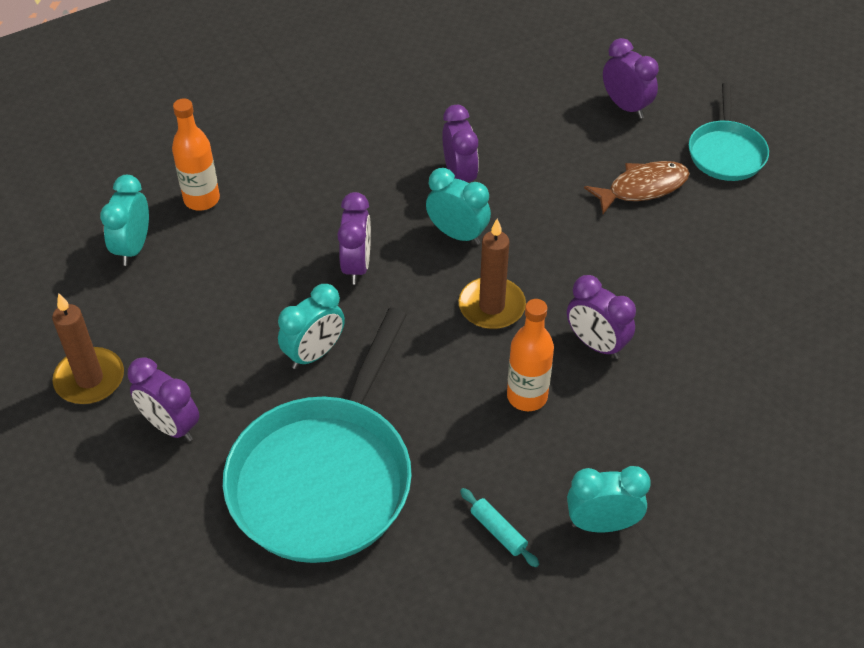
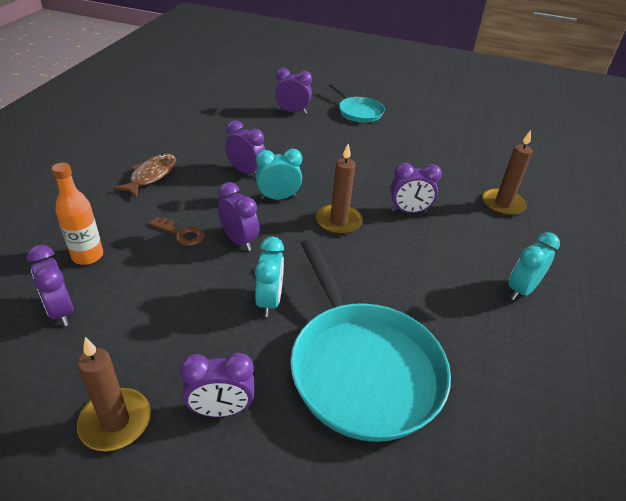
camera: 45 degrees left, 10 degrees down
turquoise clock [100,175,149,266] -> purple clock [26,245,74,326]
turquoise rolling pin [460,488,539,567] -> none
orange bottle [507,299,554,411] -> none
brown fish [584,161,690,214] -> brown fish moved to [113,154,176,198]
none -> brown key [149,217,205,246]
none -> brown candle [482,130,533,216]

